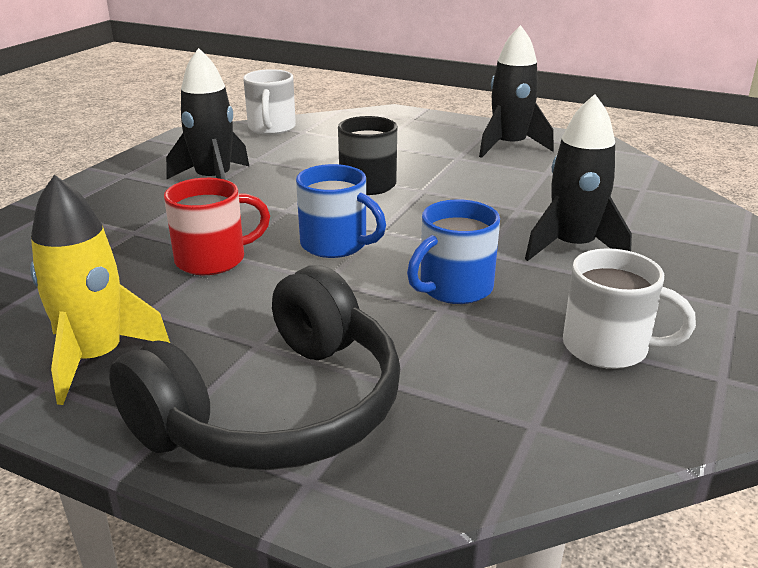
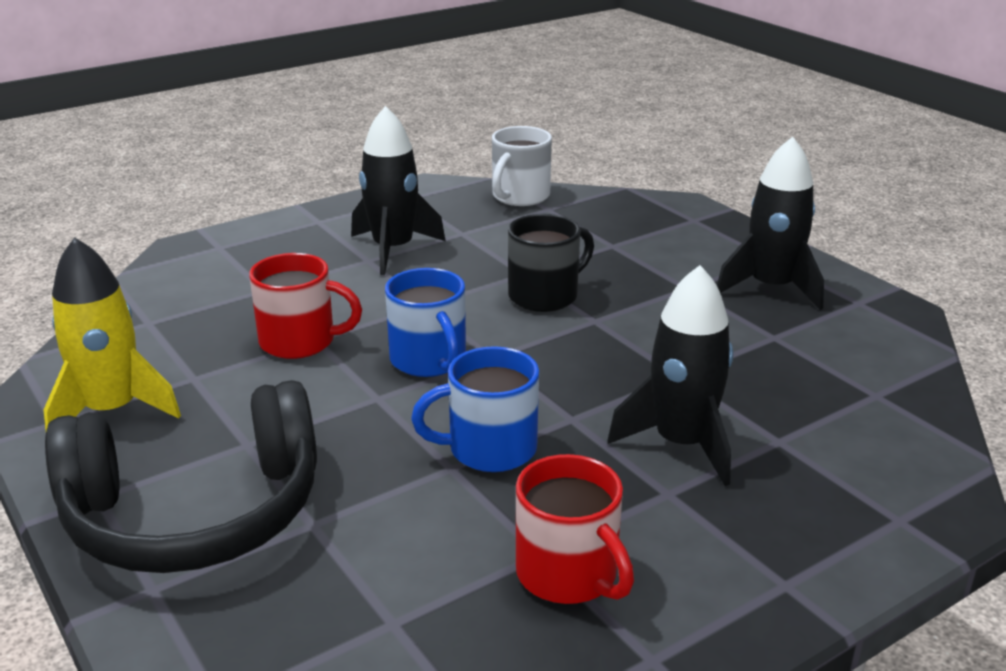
camera: 30 degrees right, 0 degrees up
white mug [563,248,696,369] -> red mug [516,454,634,604]

